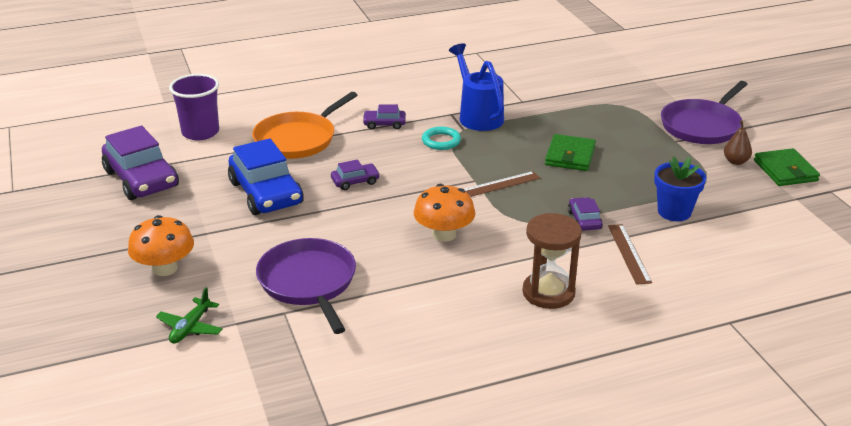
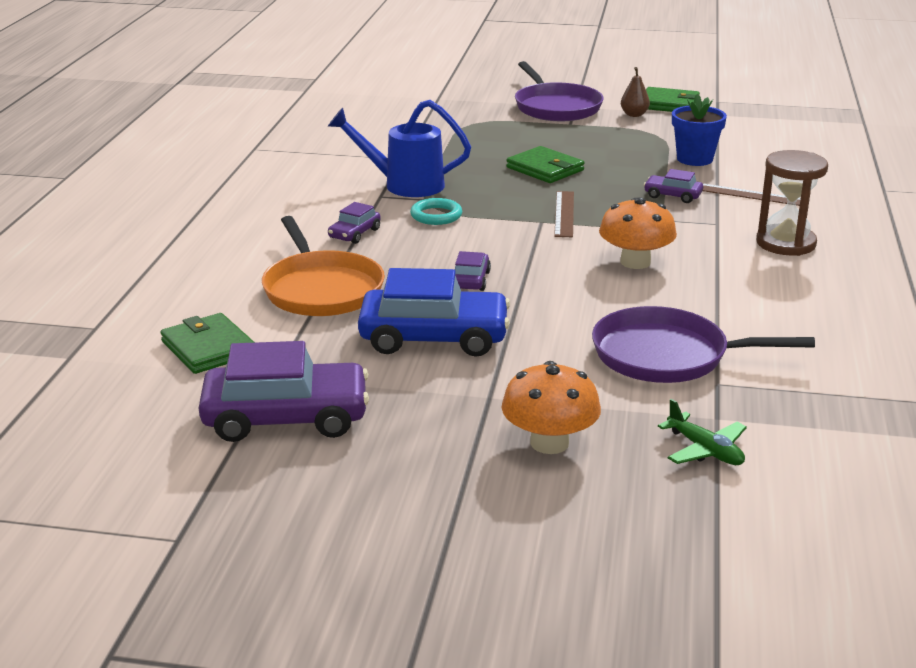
camera: 60 degrees left, 5 degrees down
purple cup [169,74,219,140] -> green wallet [160,313,255,374]

